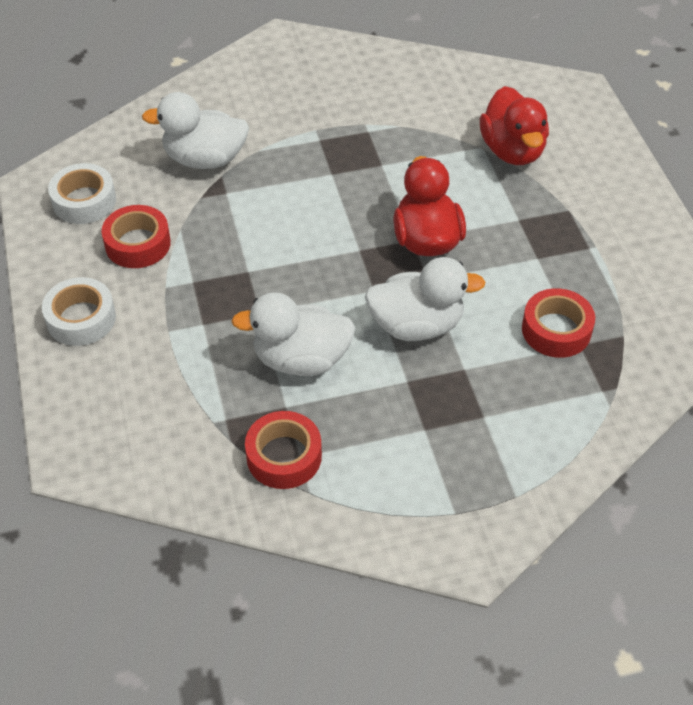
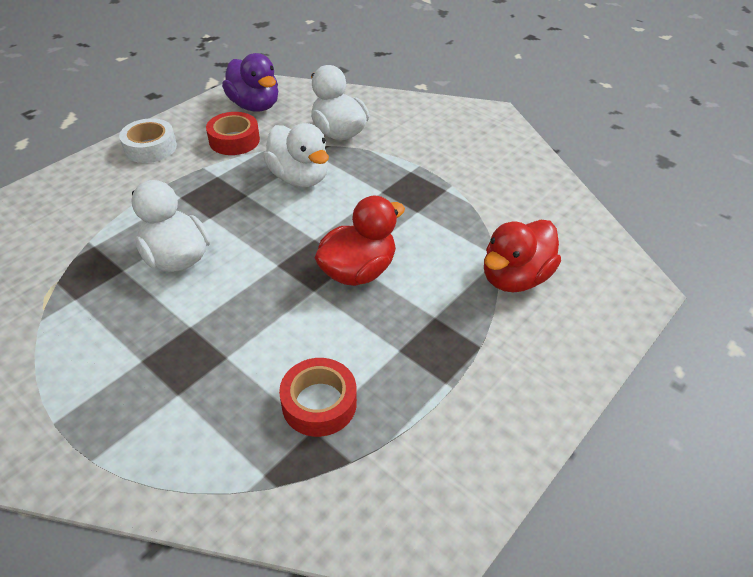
camera: 55 degrees right, 5 degrees down
white tape [48,163,116,224] -> purple duck [222,53,278,112]
red tape [245,411,322,489] -> none
white duck [365,257,486,341] -> white duck moved to [263,123,329,187]

